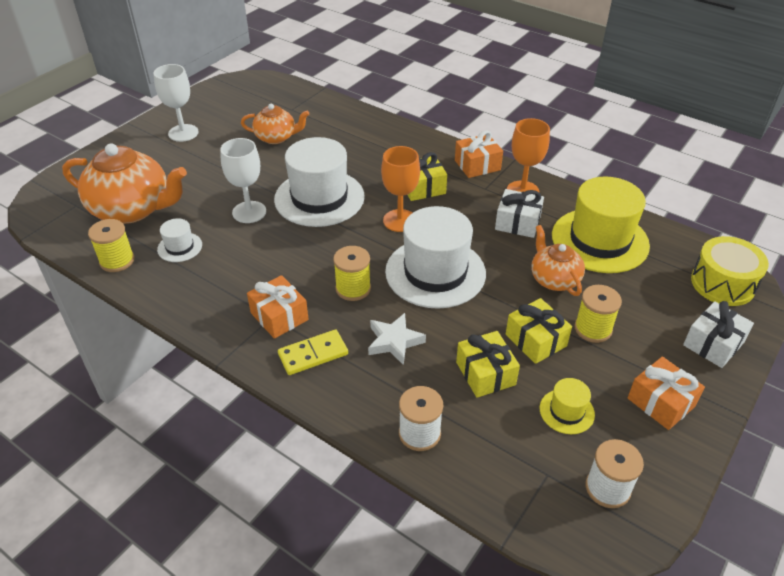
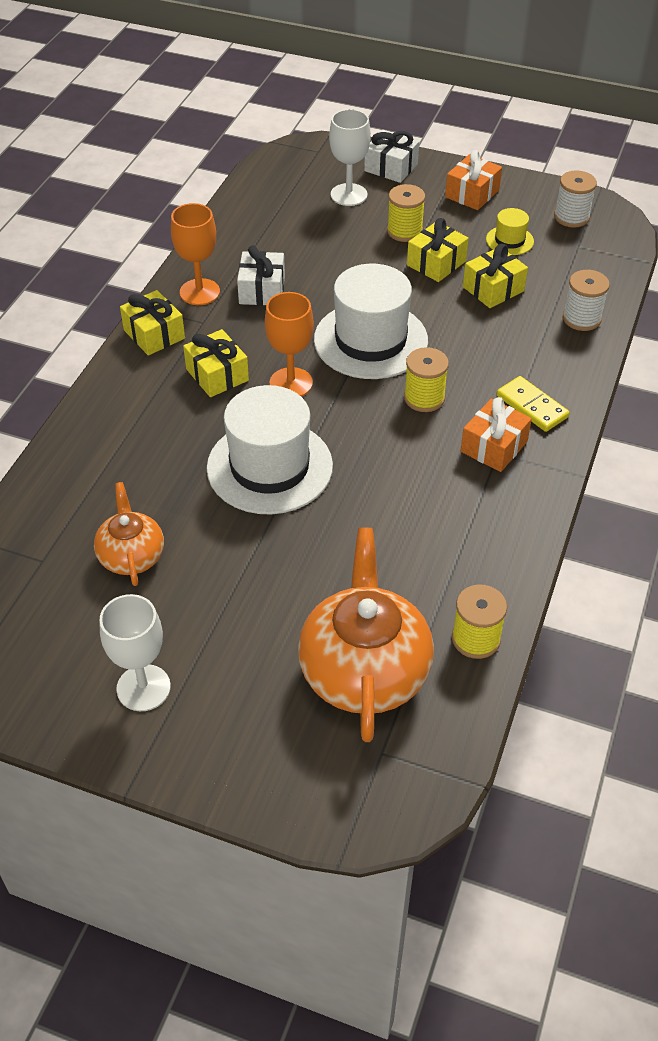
camera: 105 degrees left, 5 degrees up
white hat [157,218,202,262] -> none
white goblet [220,138,266,223] -> white goblet moved to [329,109,371,206]
white star [368,313,426,365] -> none
orange gift [455,130,503,178] -> yellow gift [120,290,185,356]
orange teapot [531,225,585,296] -> none
yellow hat [552,177,650,273] -> none
yellow drum [691,236,769,306] -> none

